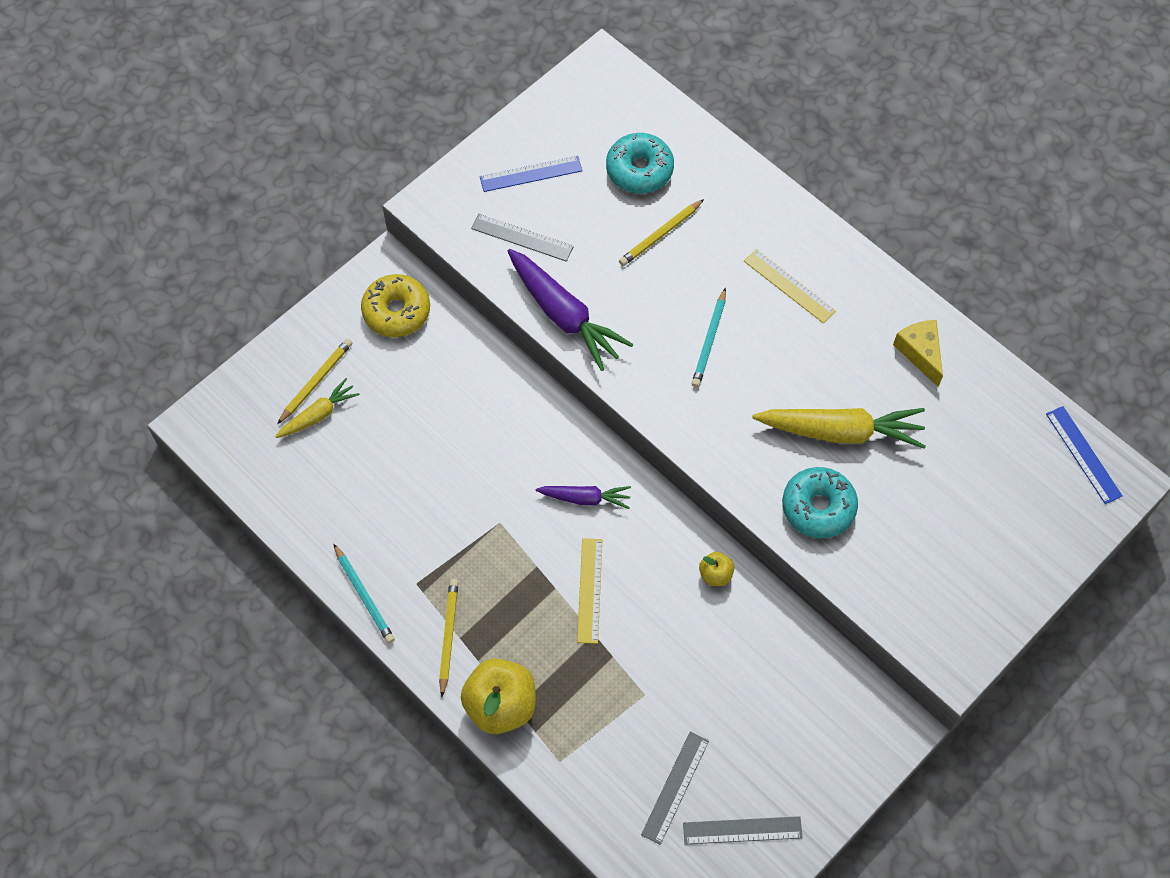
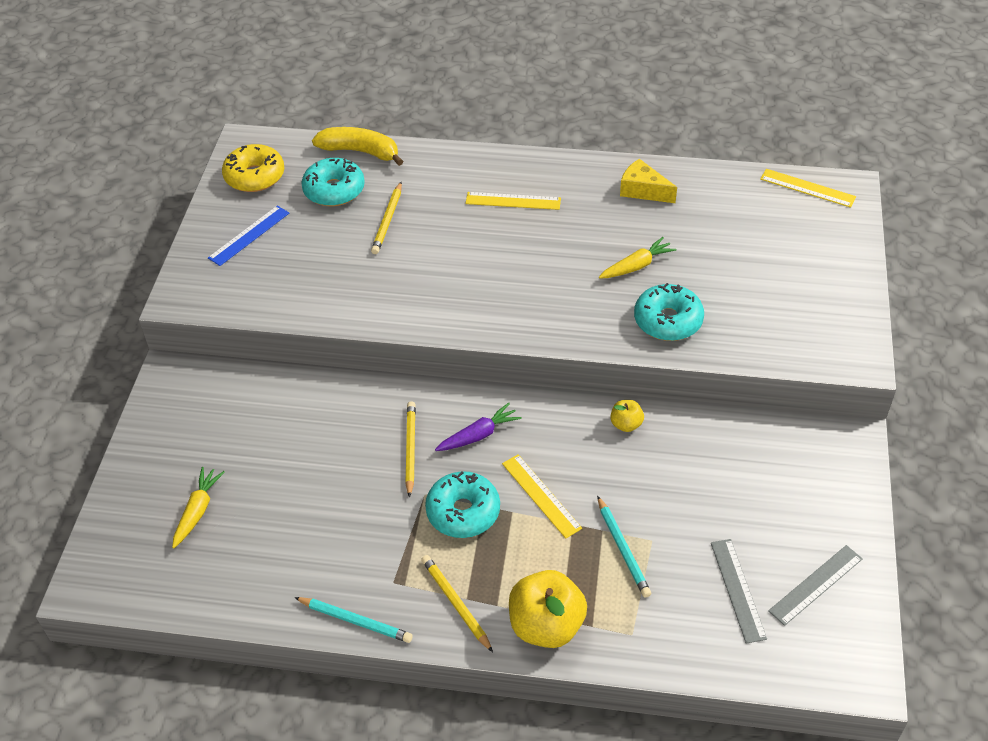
camera: 35 degrees left, 15 degrees down
yellow pencil [277,338,352,424] -> yellow pencil moved to [405,401,416,498]
yellow donut [361,274,430,337] -> yellow donut moved to [222,144,285,192]
grey ruler [471,214,574,262] -> none
purple carrot [508,249,634,371] -> none
turquoise pencil [691,288,726,388] -> turquoise pencil moved to [597,496,651,598]
yellow carrot [753,408,926,449] -> yellow carrot [599,237,677,279], size x0.56
blue ruler [1046,406,1123,504] -> yellow ruler [760,169,856,208]
none -> yellow banana [312,127,404,166]
none -> turquoise donut [425,471,500,538]

